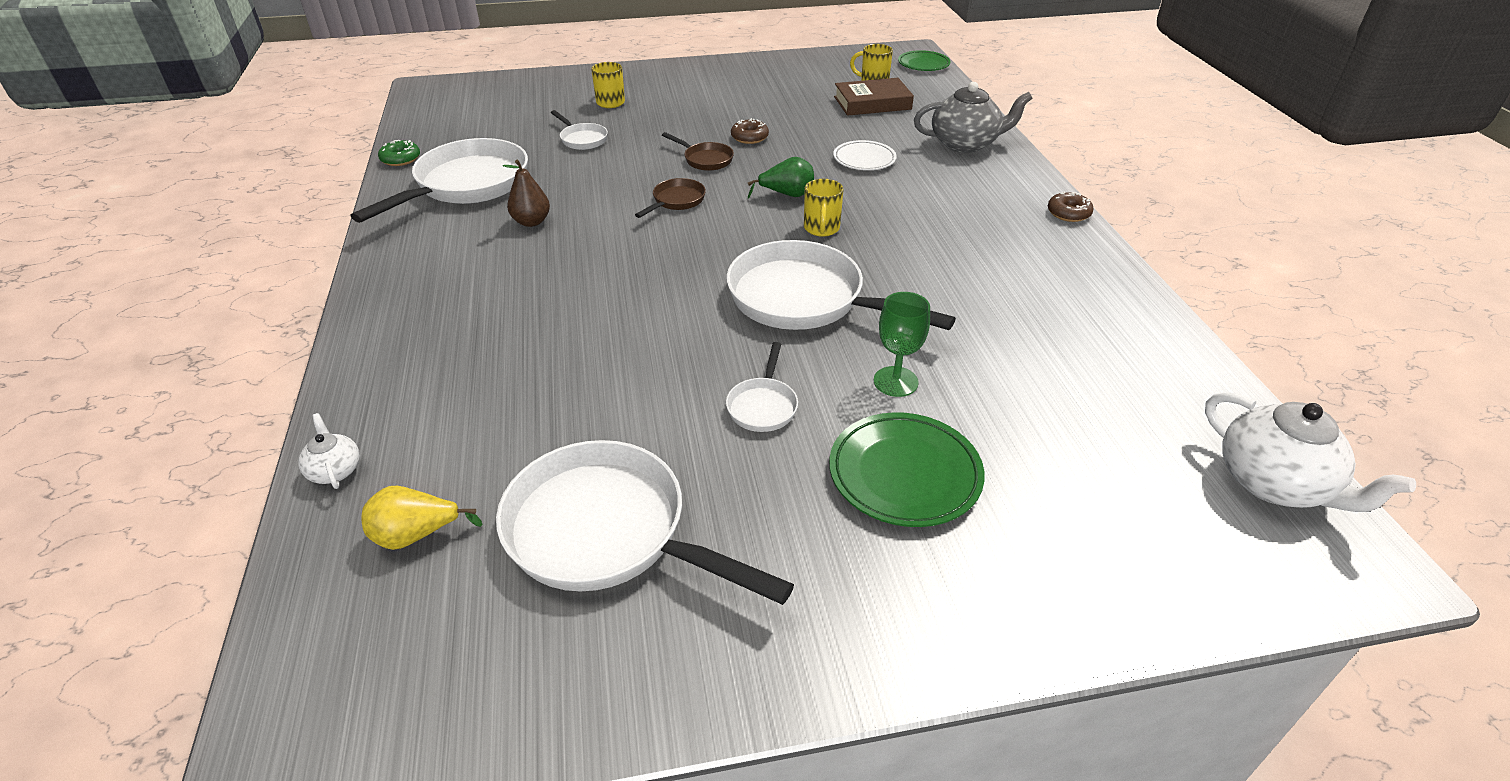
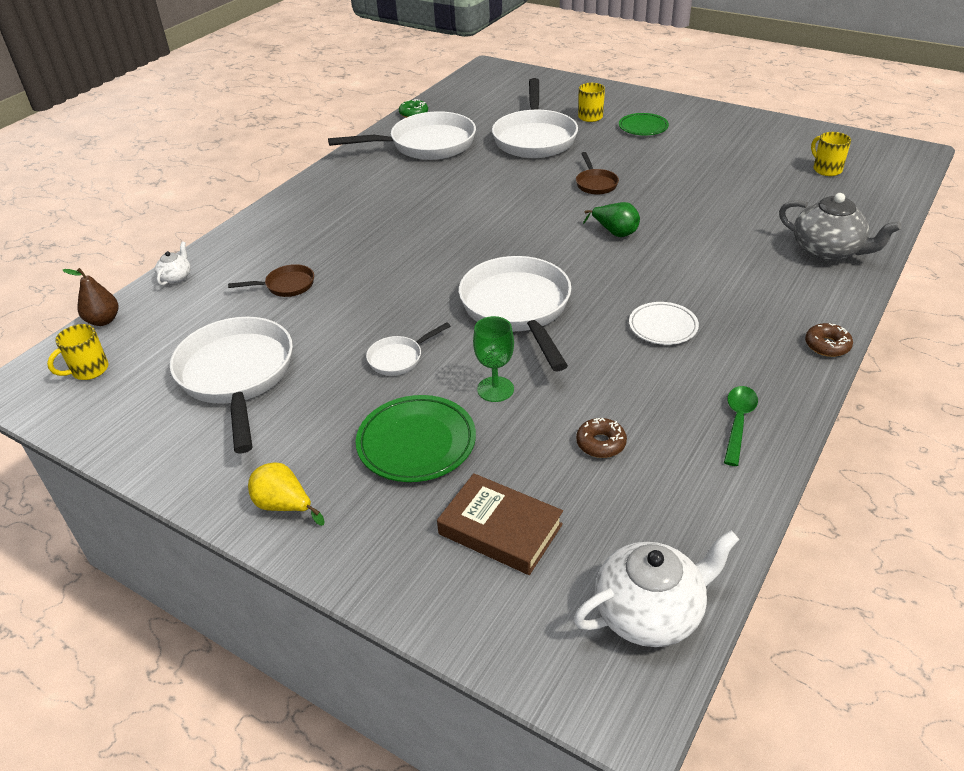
camera: 45 degrees right, 0 degrees up
yellow pear [362,486,483,550] -> yellow pear moved to [248,462,325,526]
brown pear [503,160,550,227] -> brown pear moved to [63,268,118,326]
white pan [551,110,608,150] -> white pan [492,78,578,158], size x2.18
brown pan [635,178,706,218] -> brown pan moved to [228,264,314,297]
brown donut [731,118,769,144] -> brown donut moved to [576,418,627,458]
yellow mug [804,179,844,237] -> yellow mug moved to [47,324,108,380]
white plate [833,140,897,170] -> white plate moved to [629,302,699,345]
brown book [834,78,914,116] -> brown book moved to [437,473,563,575]
green plate [898,50,950,71] -> green plate moved to [619,113,669,135]
white teapot [1205,392,1416,512] -> white teapot turned 120 degrees counterclockwise [574,530,739,647]
none -> green spoon [724,386,758,466]

